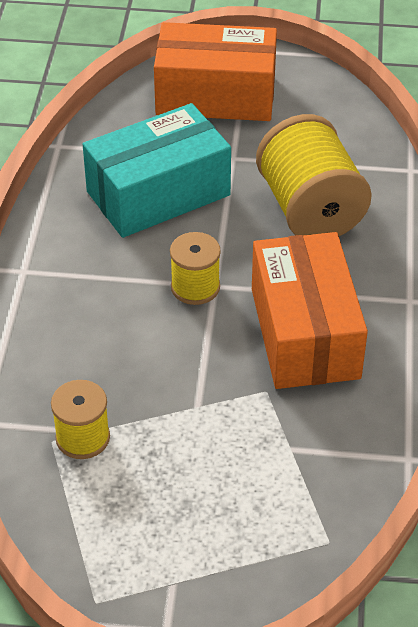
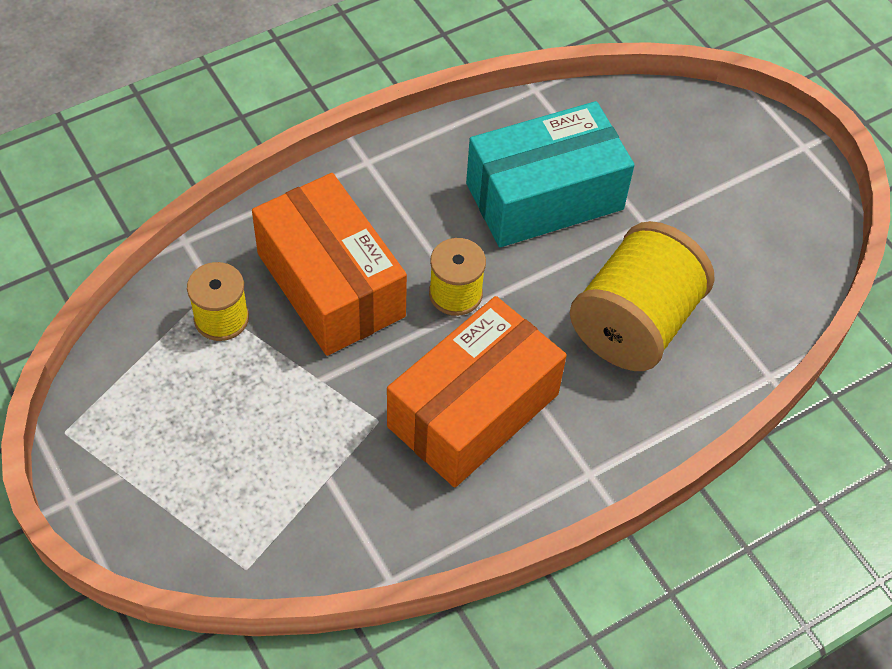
camera: 50 degrees right, 10 degrees up
turquoise box [83,103,231,238] -> turquoise box turned 45 degrees counterclockwise [466,101,634,247]
orange box [154,22,277,121] -> orange box moved to [252,173,407,356]

